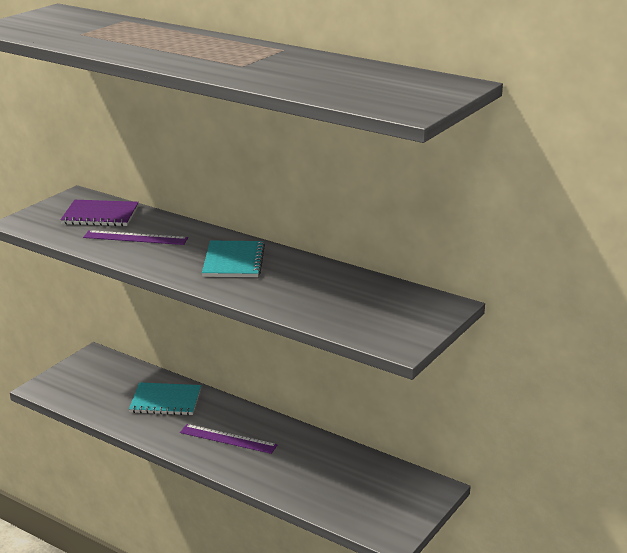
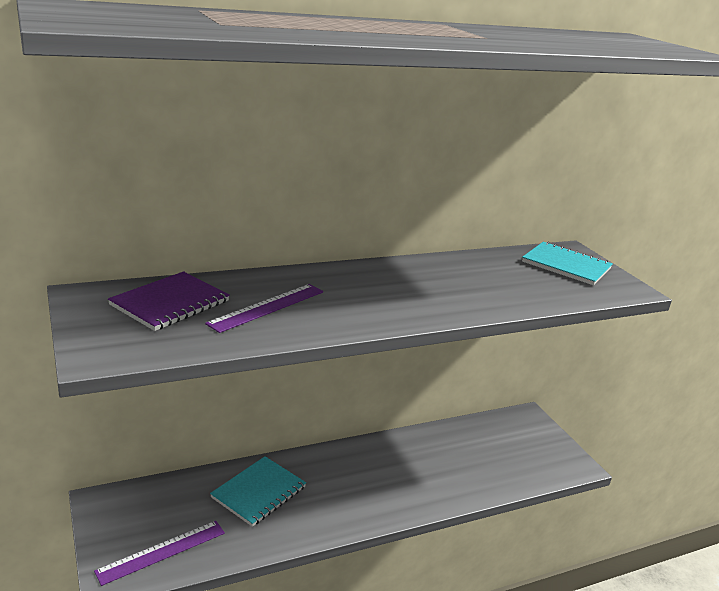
camera: 60 degrees left, 0 degrees up
purple ruler [180,424,278,454] -> purple ruler moved to [94,521,225,586]
turquoise notebook [202,241,265,277] -> turquoise notebook moved to [522,242,613,285]

